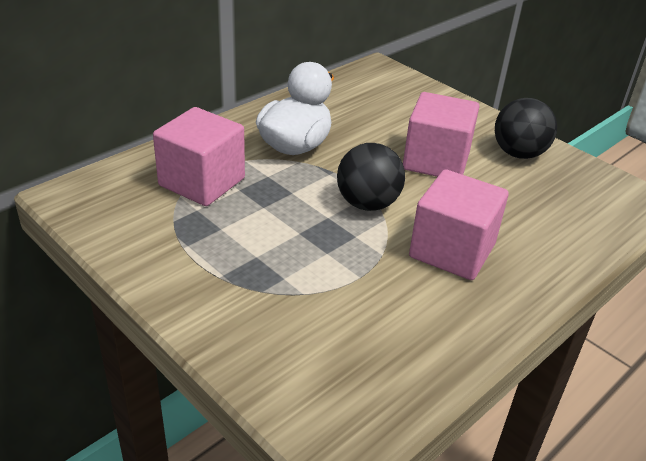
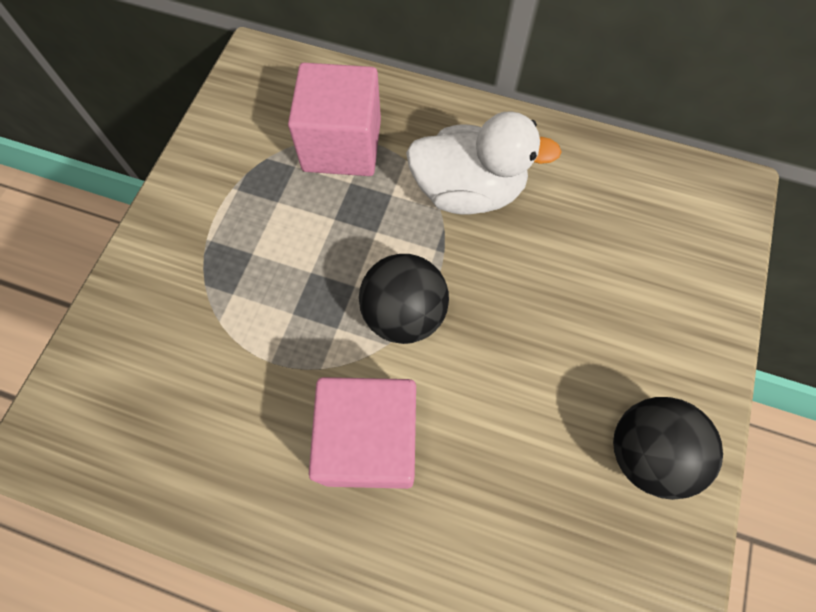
camera: 65 degrees right, 30 degrees up
pink cube [403,92,479,177] -> none

